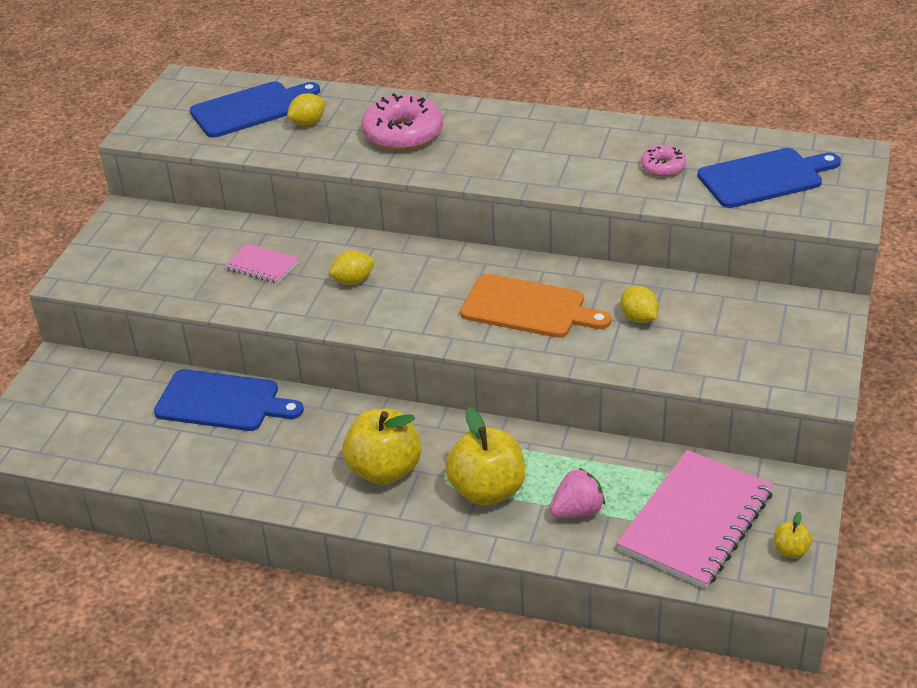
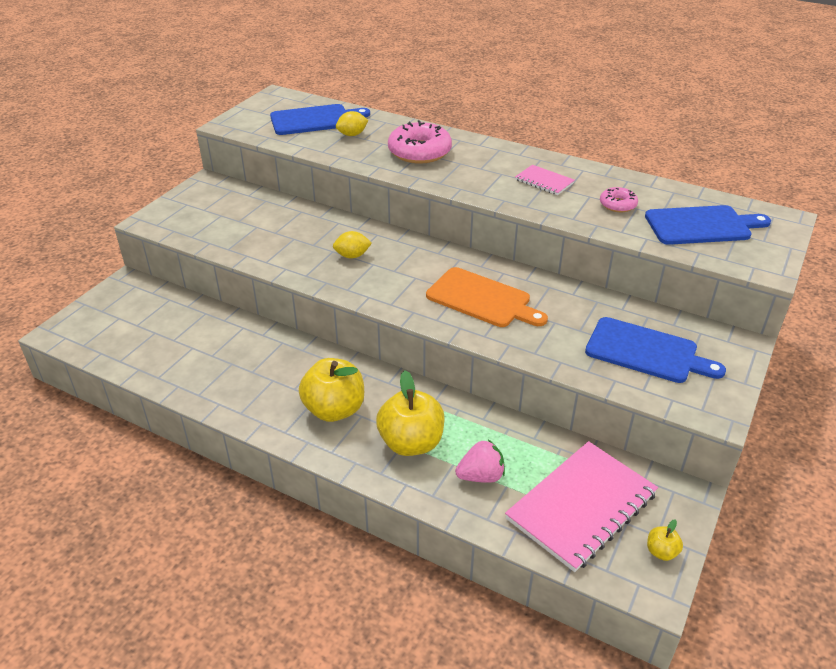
camera: 10 degrees right, 0 degrees up
blue cutting board [154,369,304,431] -> blue cutting board moved to [585,317,726,383]
pink notebook [224,243,299,284] -> pink notebook moved to [515,165,575,195]
yellow lemon [621,286,659,323] -> none

